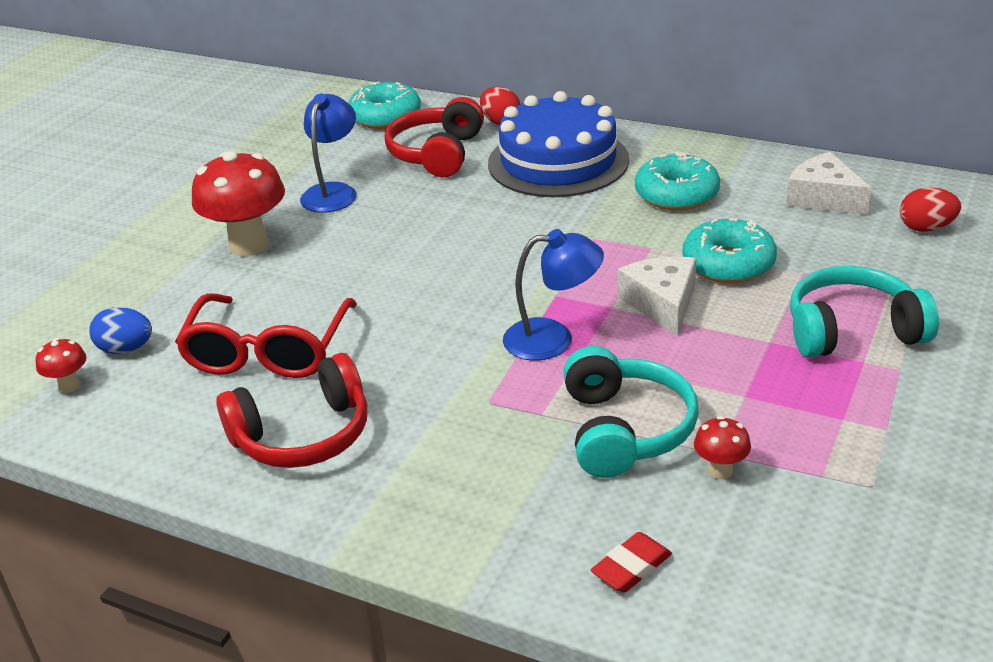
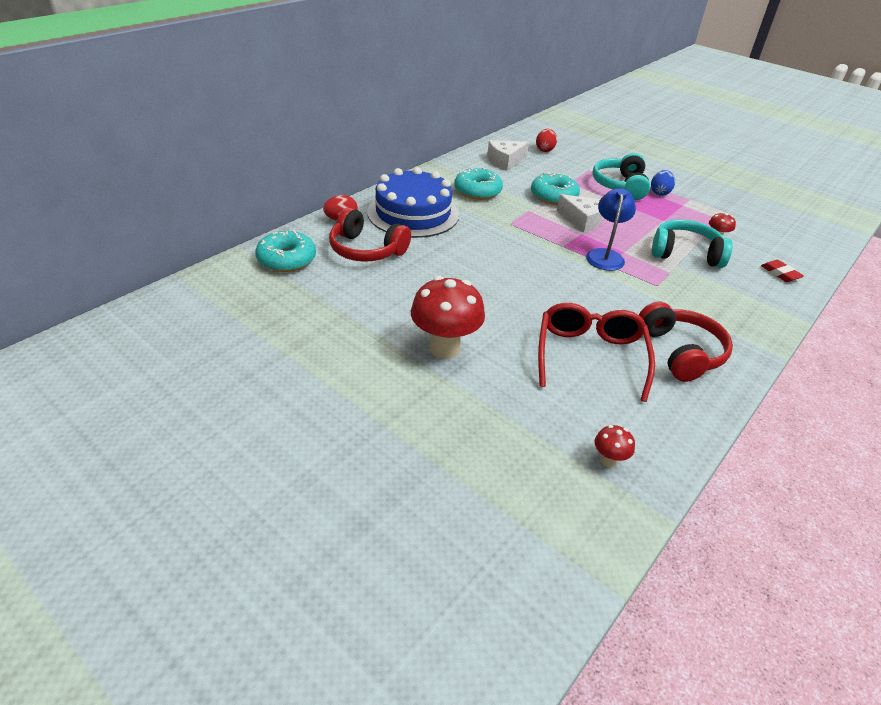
camera: 80 degrees left, 5 degrees up
blue egg [89,307,152,354] -> blue egg moved to [651,170,675,196]
red glasses [175,293,357,378] -> red glasses turned 105 degrees counterclockwise [538,303,655,402]
blue lamp [300,94,357,213] -> none
white cheese [618,256,696,336] -> white cheese turned 150 degrees counterclockwise [557,194,603,233]

